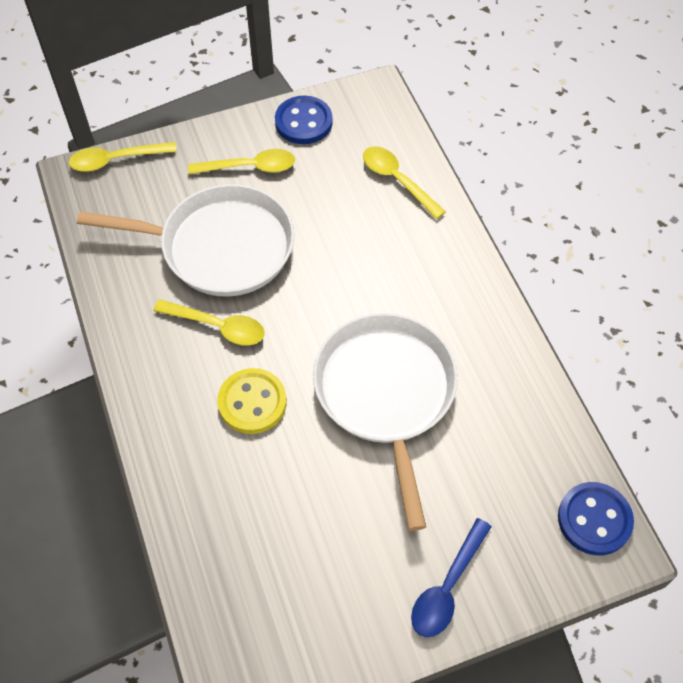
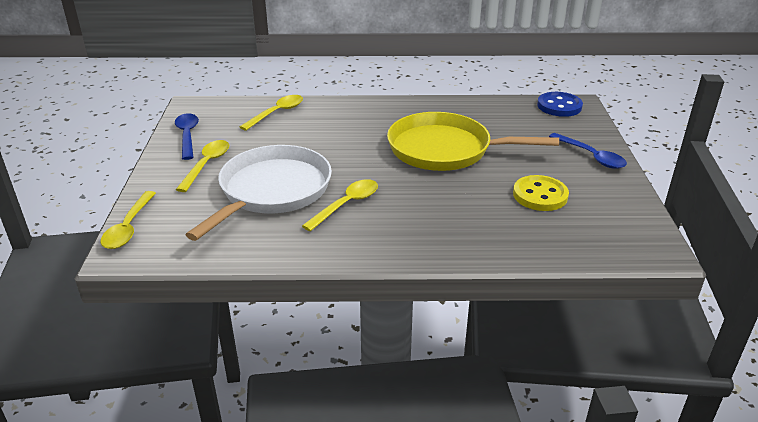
camera: 70 degrees left, 25 degrees down
yellow button [217,368,287,434] -> yellow button moved to [513,175,569,211]
blue button [275,95,333,144] -> blue spoon [175,113,199,160]
white pan [313,313,458,531] -> yellow pan [387,112,559,171]
yellow spoon [363,146,446,219] -> yellow spoon turned 150 degrees clockwise [240,95,303,131]

